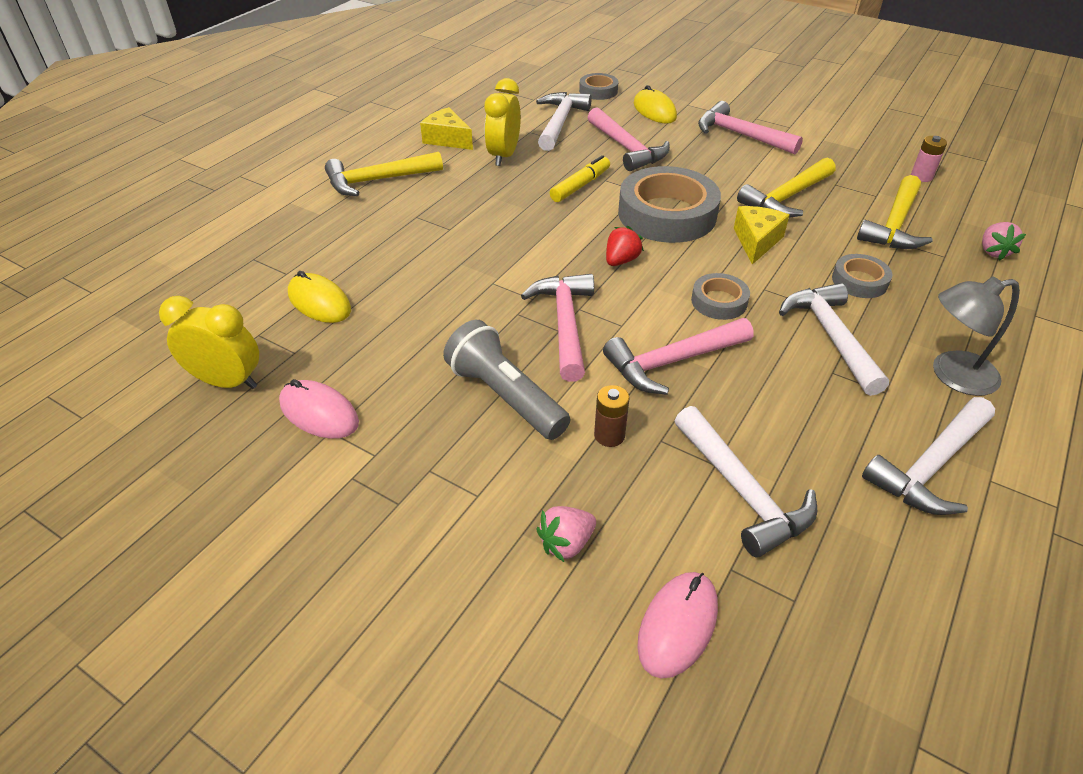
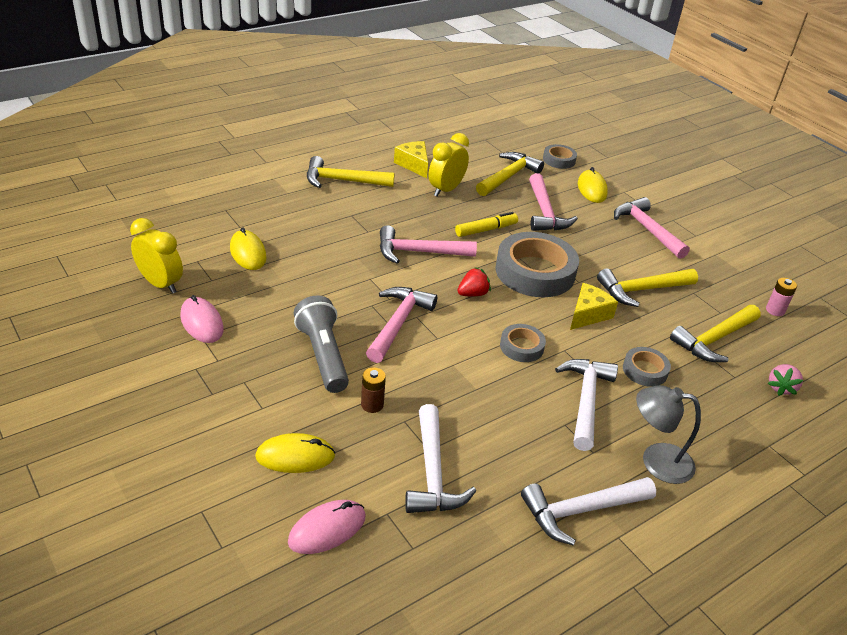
camera: 20 degrees right, 5 degrees down
white hammer [536,92,592,151] -> yellow hammer [476,152,544,196]
pink strawberry [537,506,596,562] -> yellow mouse [255,433,335,473]
pink hammer [603,318,753,395] -> pink hammer moved to [380,225,477,264]

